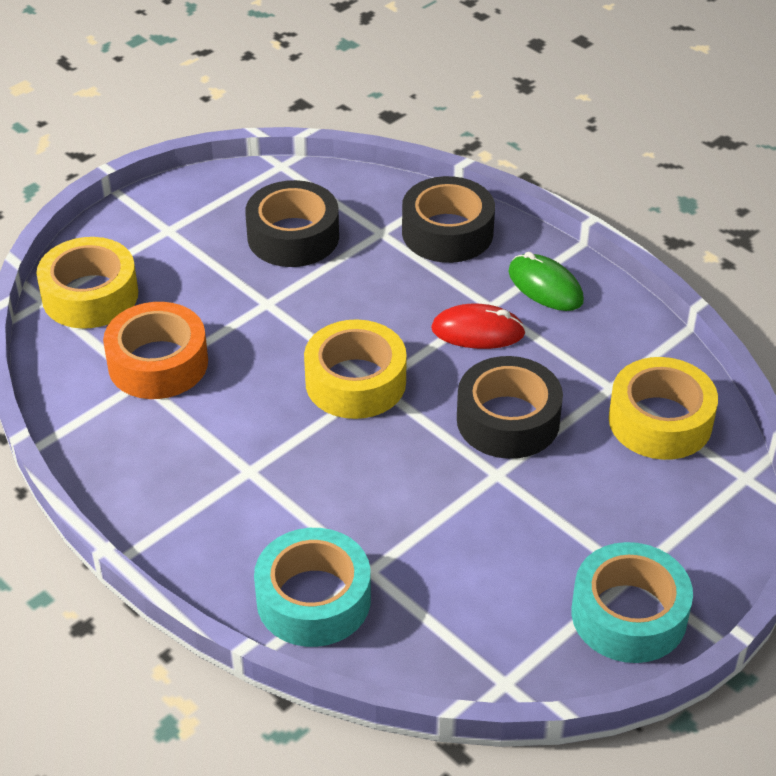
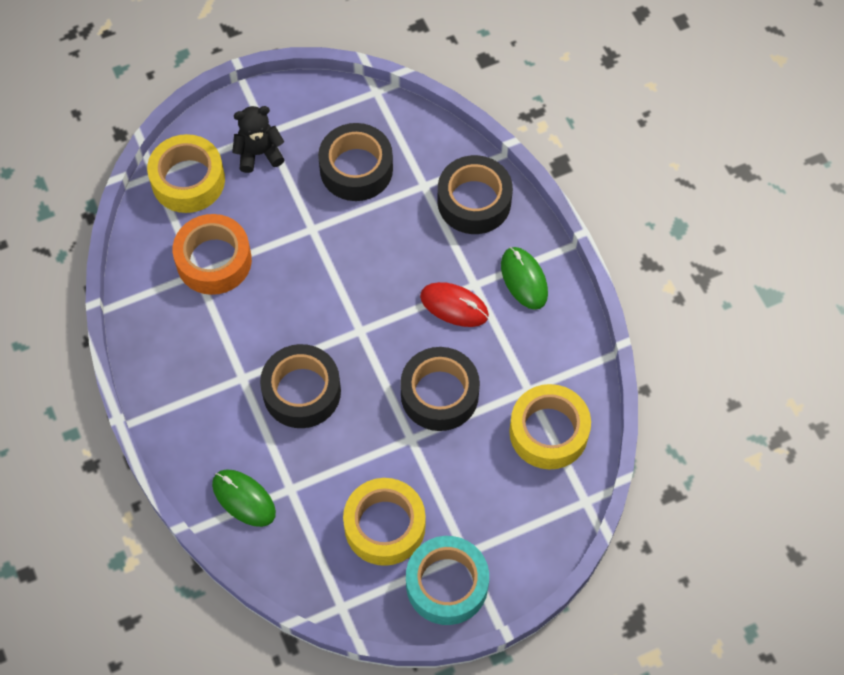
camera: 20 degrees right, 20 degrees up
turquoise tape [254,528,371,647] -> green mouse [212,469,276,527]
yellow tape [304,319,407,419] -> yellow tape moved to [343,478,426,566]
none -> black teddy bear [232,106,285,173]
none -> black tape [260,344,341,428]

